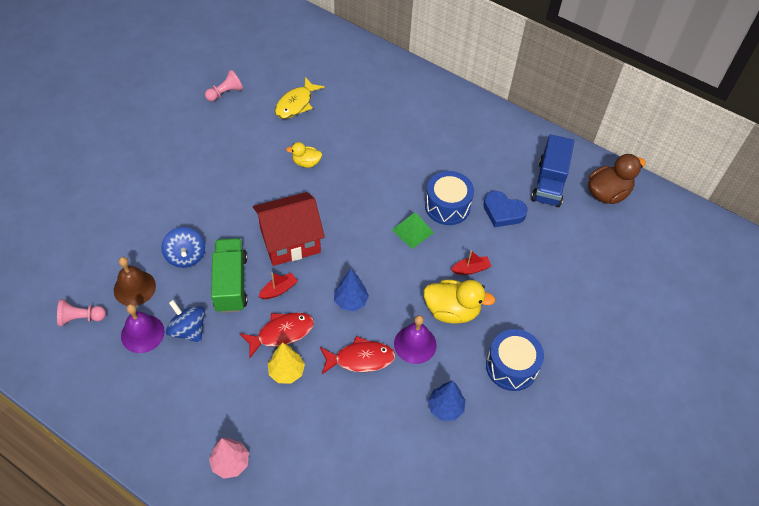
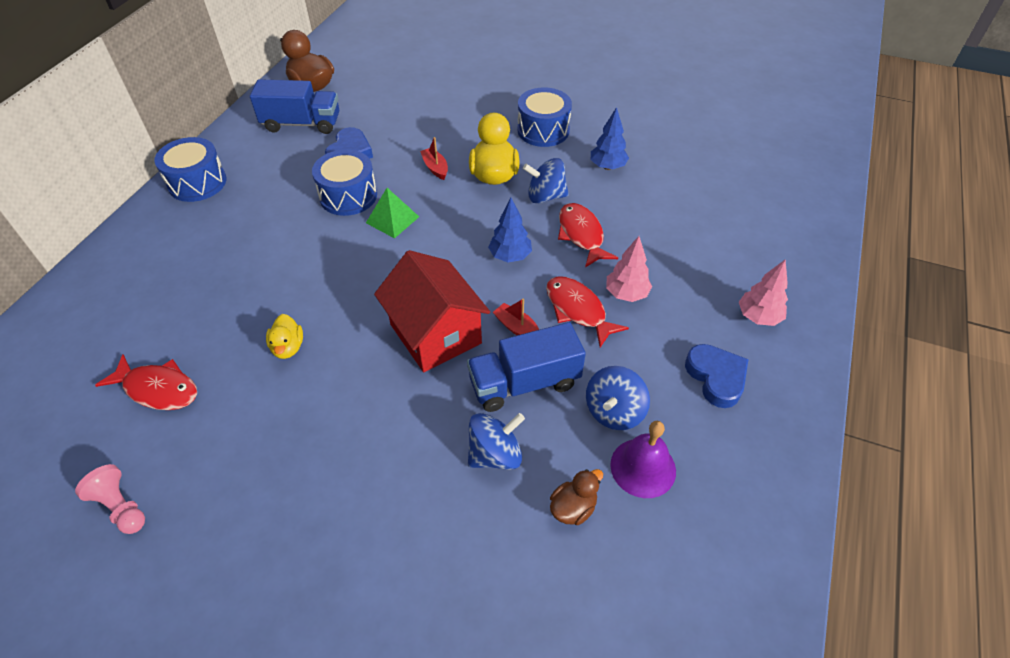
camera: 100 degrees left, 5 degrees down
pink pawn [57,299,106,326] -> none
brown bell [114,257,156,306] -> brown duck [550,469,603,525]
green truck [211,238,247,313] -> blue truck [467,322,586,412]
yellow tree [268,342,305,384] -> pink tree [606,236,652,302]
yellow fish [275,77,324,119] -> red fish [95,354,197,410]
purple bell [394,315,437,364] -> blue spinning top [523,158,569,204]
none -> blue drum [154,137,226,202]
none -> blue heart [685,344,749,408]

